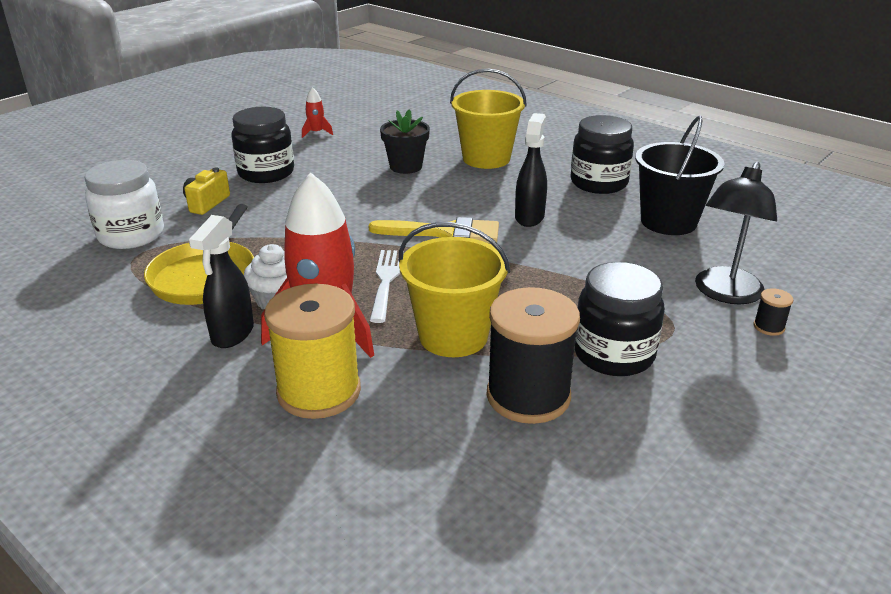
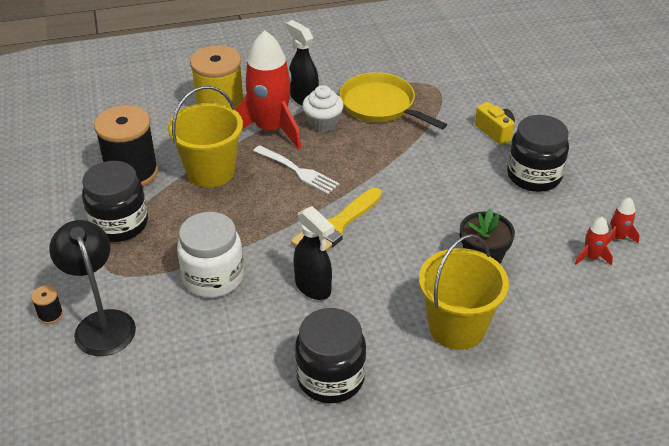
camera: 125 degrees right, 10 degrees up
white jar [84,160,164,249] -> white jar moved to [177,212,244,298]
black bucket [635,116,724,235] -> none
none -> red rocket [575,217,613,266]

